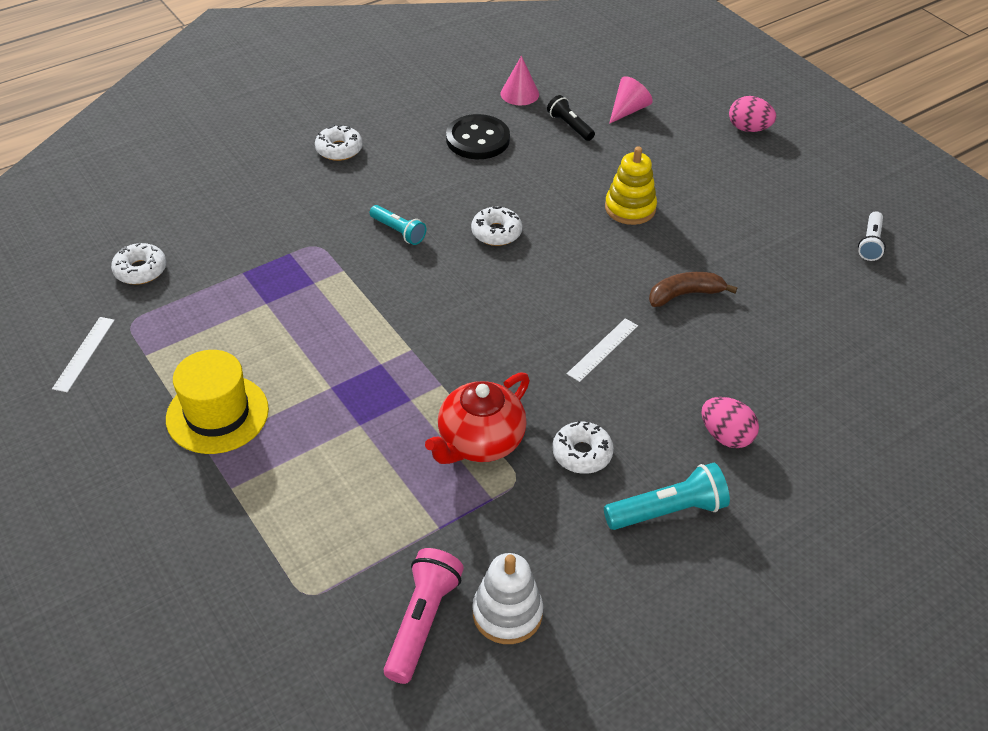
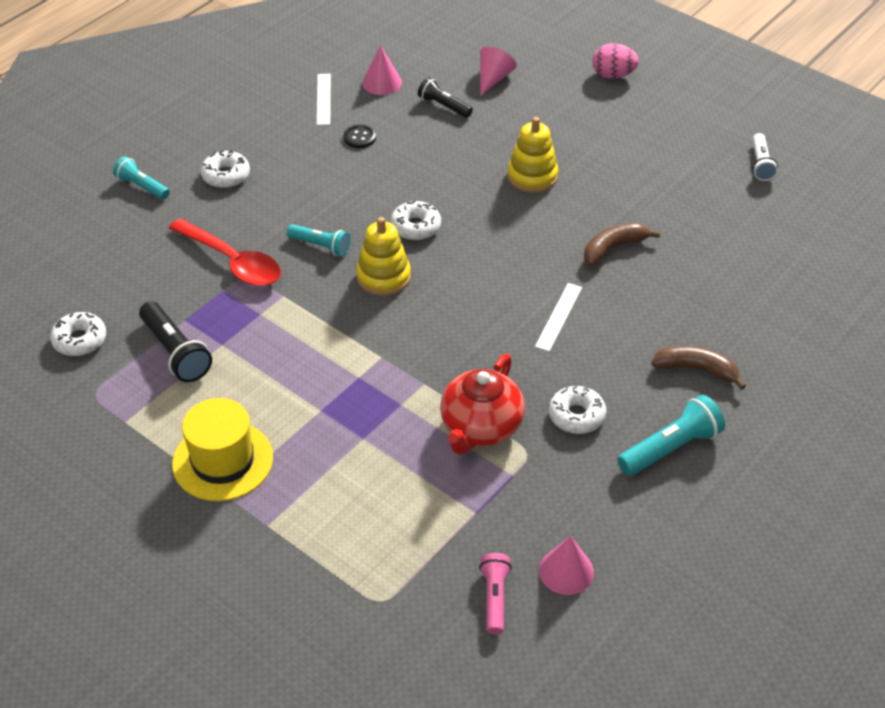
camera: 15 degrees left, 0 degrees up
white ruler [52,317,115,392] -> white ruler moved to [317,74,331,125]
pink flashlight [384,548,464,684] -> pink flashlight [479,553,512,634], size x0.65
black button [446,114,510,159] -> black button [344,124,376,148], size x0.50
white stacking toy [472,553,543,644] -> pink cone [539,536,594,595]
pink egg [701,397,759,448] -> brown banana [651,346,746,390]
none -> turquoise flashlight [113,156,170,200]
none -> black flashlight [139,301,212,382]
none -> red spoon [169,218,281,286]
none -> yellow stacking toy [356,217,411,296]

